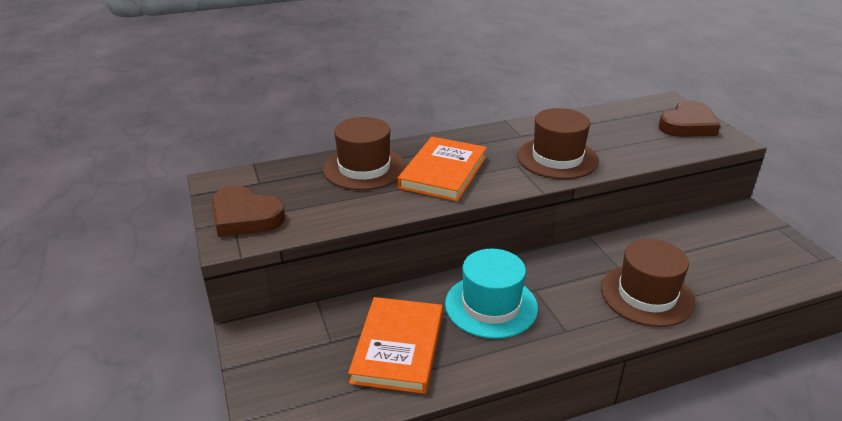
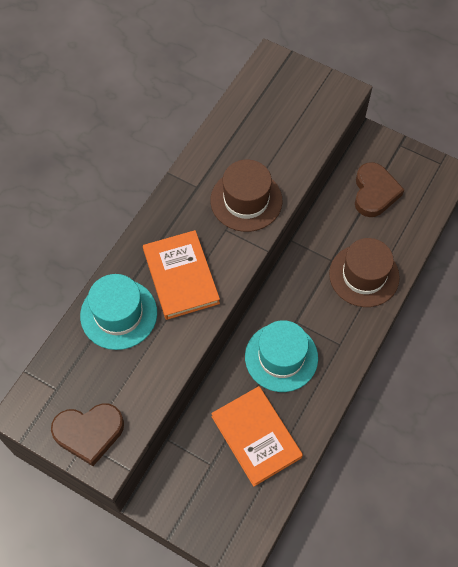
camera: 40 degrees left, 30 degrees up
brown hat [323,117,406,190] -> turquoise hat [80,274,157,350]
brown heart [659,101,720,137] -> brown heart moved to [355,162,404,217]

